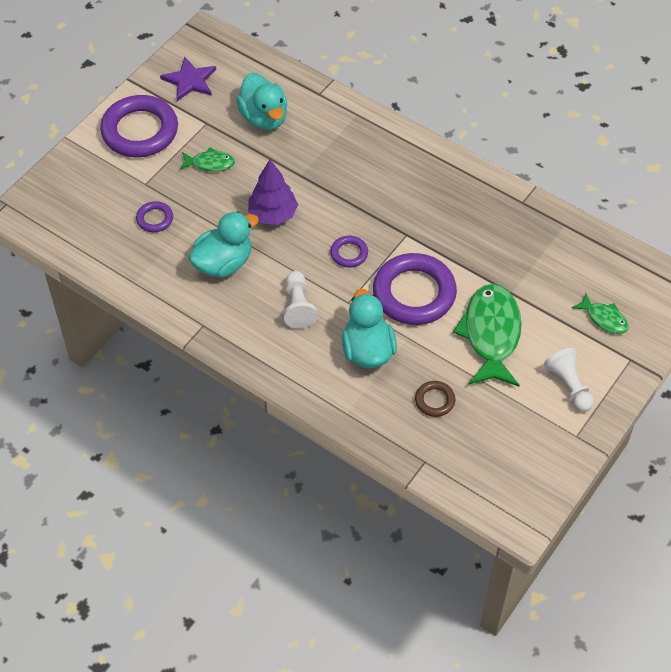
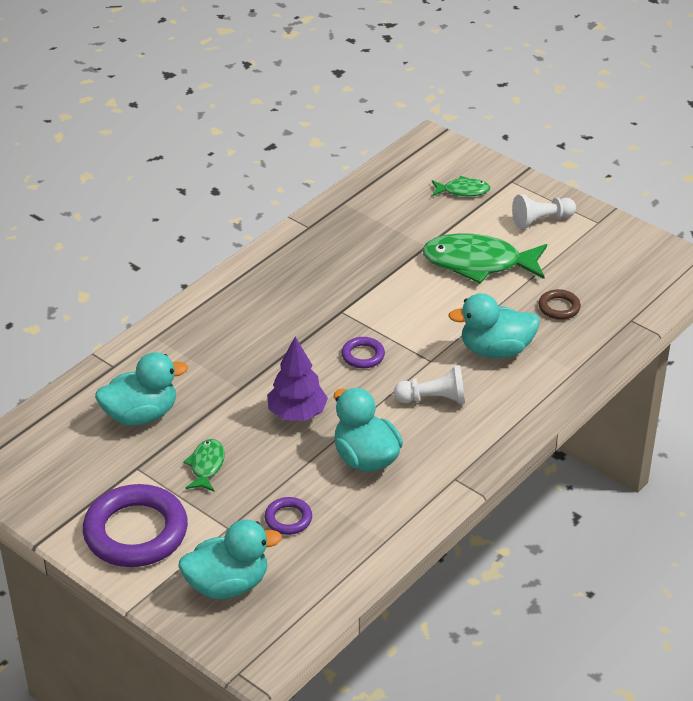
camera: 85 degrees left, 15 degrees down
purple star [160,57,216,101] -> none
purple ring [373,253,457,325] -> none
green fish [572,293,629,334] -> green fish turned 45 degrees clockwise [432,176,491,196]
none -> turquoise duck [178,520,282,599]

